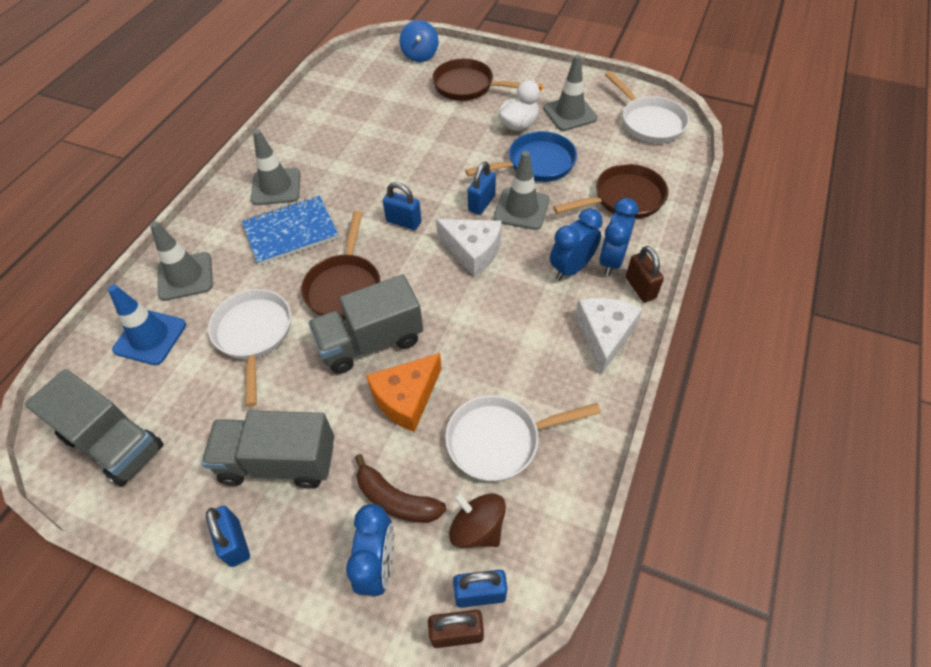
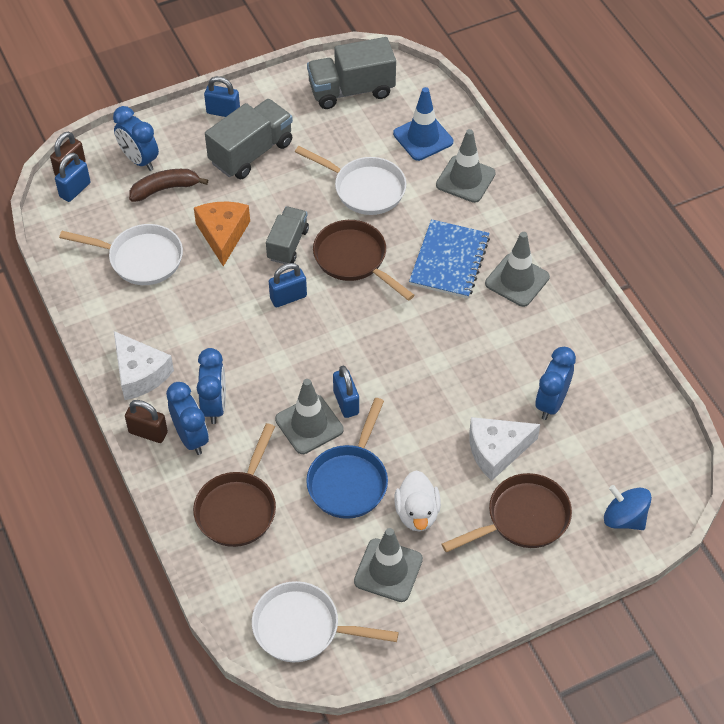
camera: 130 degrees right, 0 degrees up
grey truck [308,274,423,374] -> grey truck [266,207,309,264], size x0.64
blue padlock [383,182,421,230] -> blue padlock moved to [269,263,307,307]
white cheese [436,219,501,277] -> white cheese moved to [469,417,540,481]
white pan [445,395,601,482] -> white pan turned 75 degrees clockwise [59,224,183,285]
brown spinning top [449,492,506,548] -> none
none -> blue clock [535,347,576,420]

